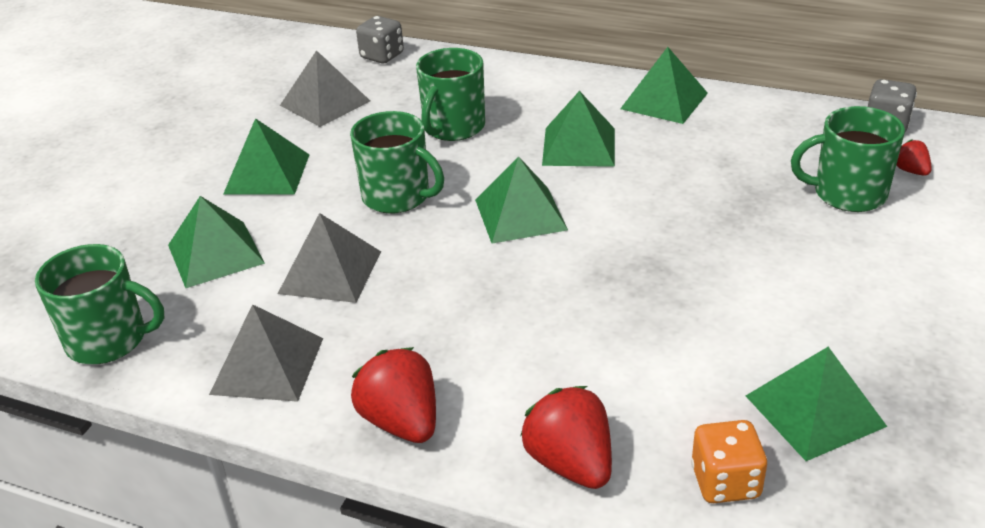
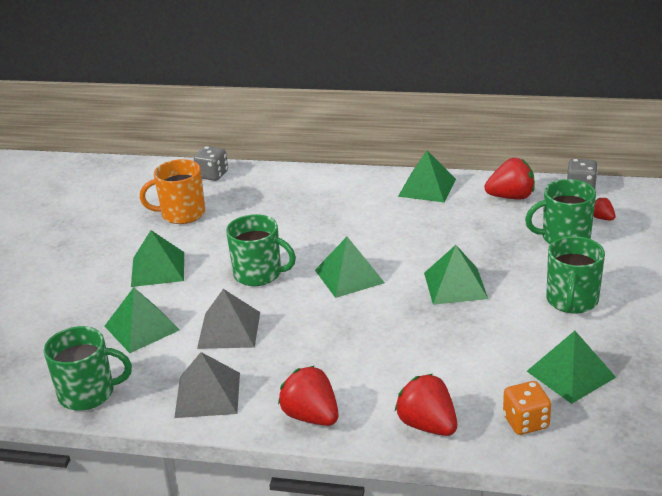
camera: 10 degrees left, 5 degrees down
grey pyramid [280,50,370,127] -> orange mug [140,159,205,224]
green mug [416,48,485,141] -> green mug moved to [546,236,605,314]
green pyramid [542,91,615,167] -> green pyramid moved to [424,245,488,305]
none -> red strawberry [484,158,535,200]

